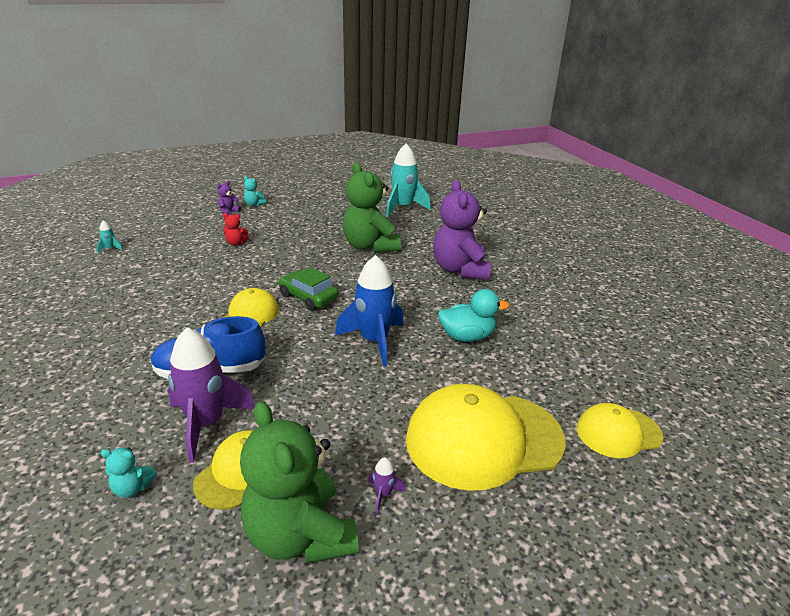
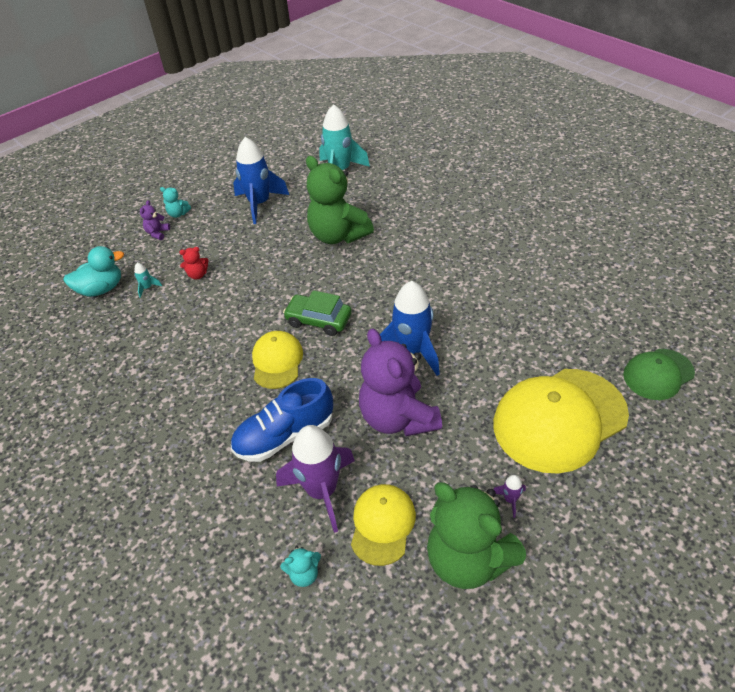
camera: 15 degrees left, 15 degrees up
turquoise rocket [97,220,123,253] -> turquoise rocket moved to [134,262,162,298]
purple teddy bear [433,180,491,280] -> purple teddy bear moved to [359,328,442,436]
turquoise duck [438,289,509,342] -> turquoise duck moved to [63,246,124,297]
yellow cap [577,403,663,458] -> green cap [623,349,695,400]
none -> blue rocket [233,137,289,224]

